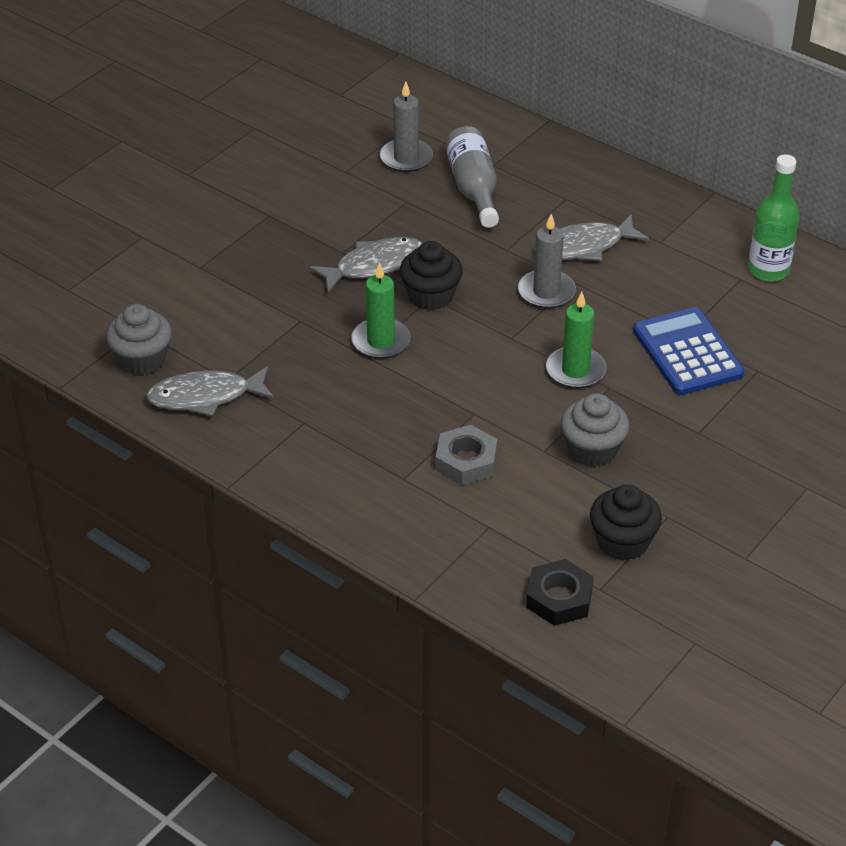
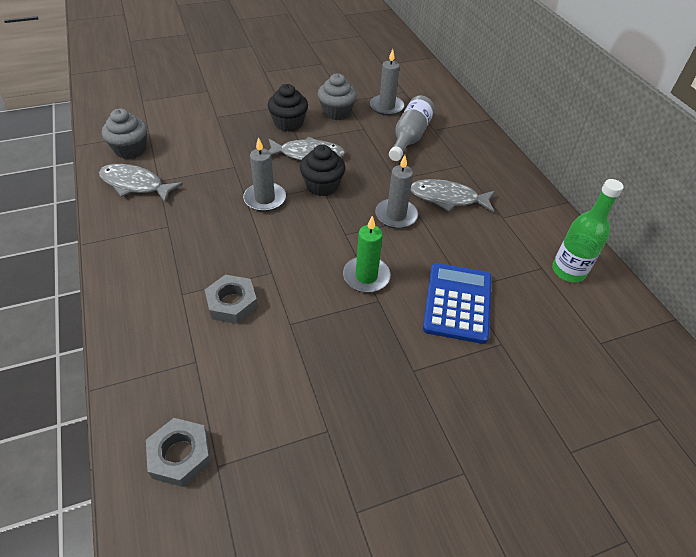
camera: 30 degrees right, 5 degrees up
green candle [351,262,411,359] -> grey candle [243,137,286,212]
black nut [526,559,594,626] -> grey nut [146,418,211,487]
grey cupcake [561,393,629,467] -> grey cupcake moved to [318,73,357,120]
black cupcake [590,484,662,561] -> black cupcake moved to [268,84,308,132]

